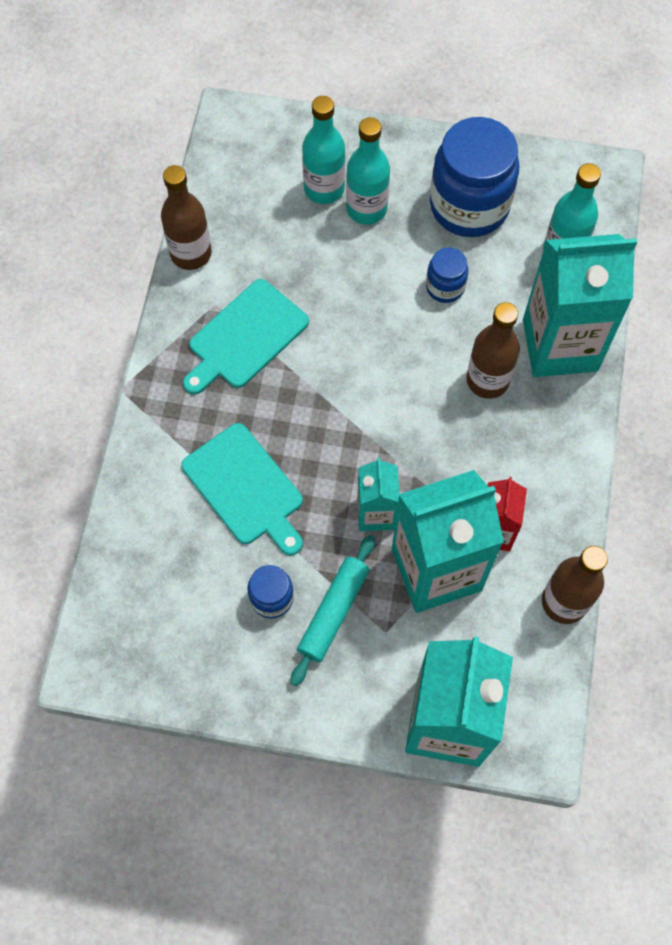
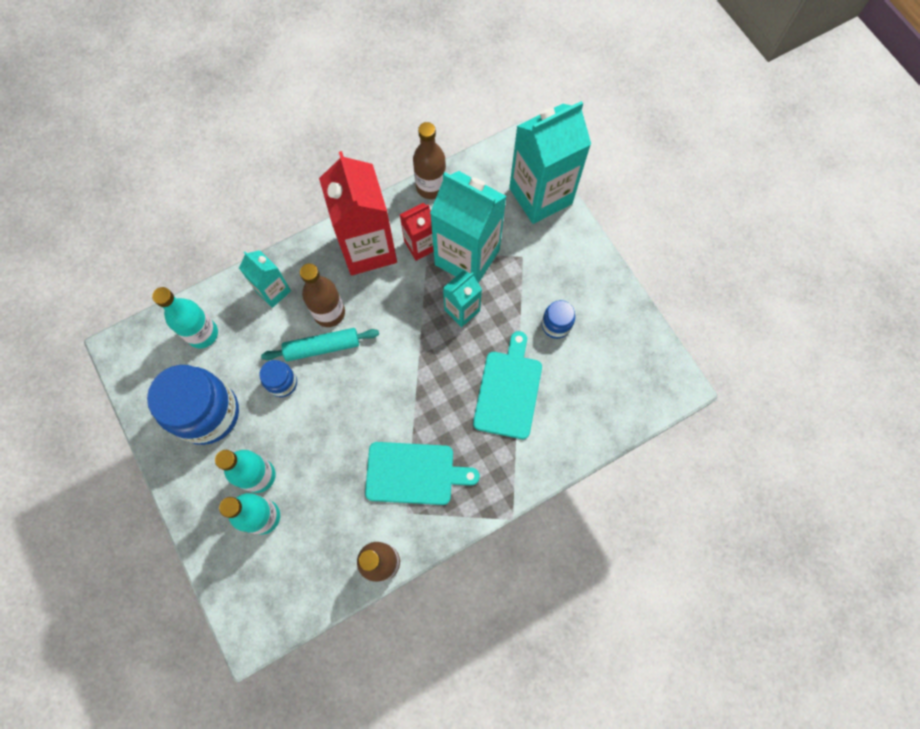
camera: 130 degrees left, 5 degrees up
turquoise rolling pin [291,535,375,686] -> turquoise rolling pin moved to [261,328,379,362]
turquoise carton [523,234,637,377] -> turquoise carton [239,250,291,308], size x0.52
none -> red carton [319,151,397,275]

